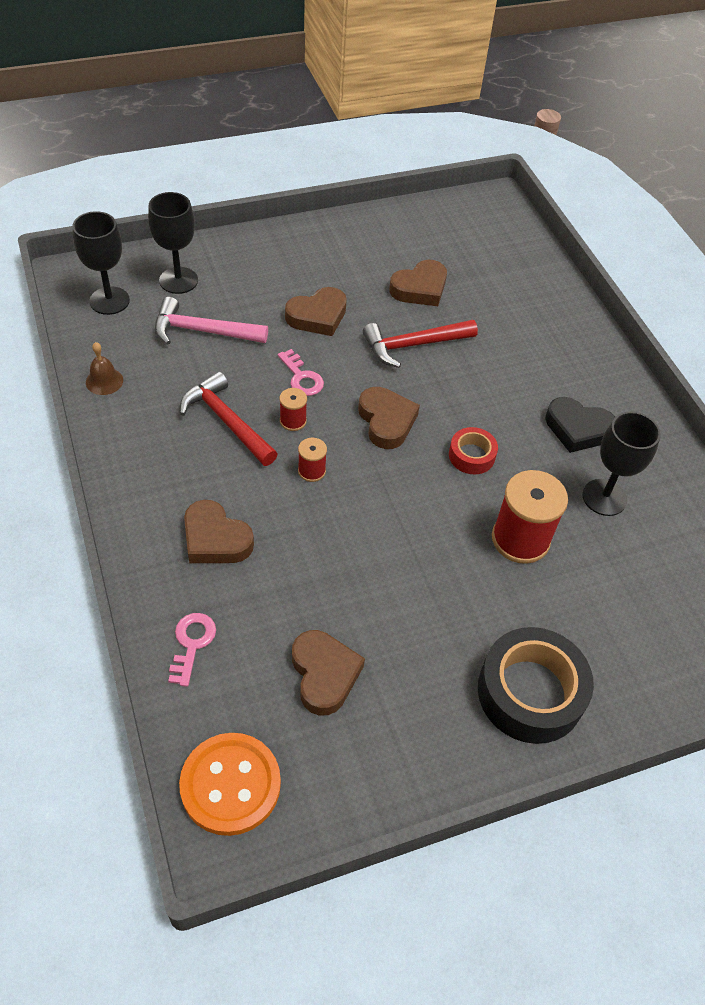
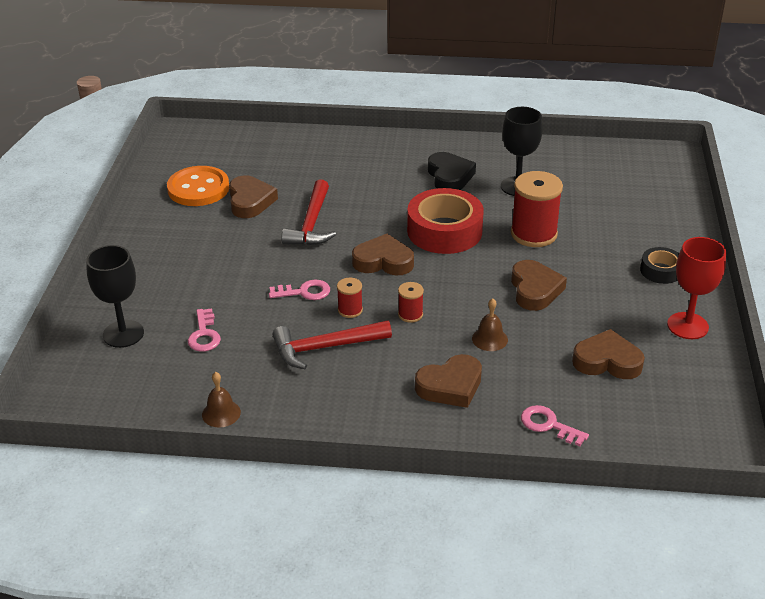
camera: 60 degrees left, 15 degrees down
black goblet [73,211,130,315] -> none
pink hammer [155,297,268,345] -> pink key [188,308,221,352]
orange button [179,733,281,836] -> orange button moved to [167,166,229,206]
brown heart [285,287,347,336] -> brown heart moved to [511,260,567,311]
red tape [449,427,498,474] -> red tape [407,188,484,254], size x1.92
black tape [478,627,594,744] -> black tape [640,247,679,284], size x0.52
black heart [545,397,615,453] -> black heart turned 60 degrees counterclockwise [428,152,476,190]
none -> brown bell [472,298,508,351]
none -> red goblet [667,237,726,339]

